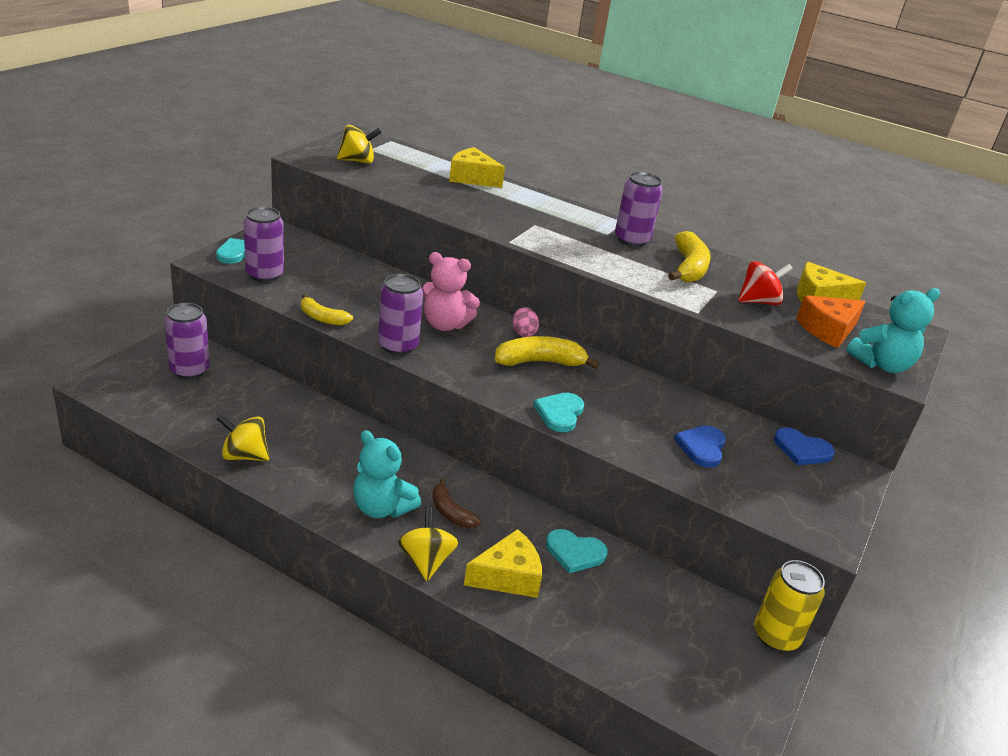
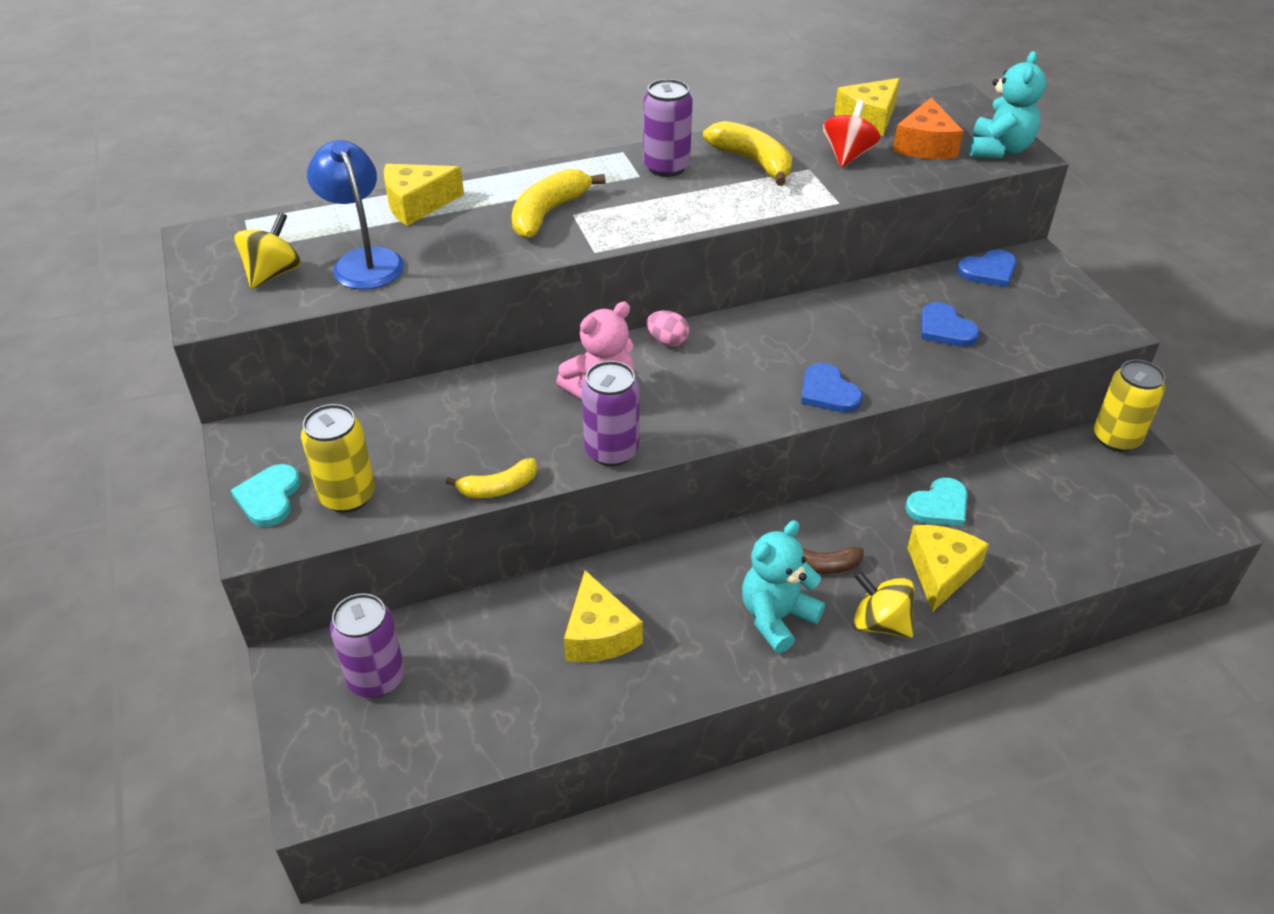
camera: 45 degrees left, 10 degrees up
yellow spinning top [217,414,269,461] -> none
purple can [244,207,284,282] -> yellow can [301,404,375,513]
turquoise teddy bear [353,430,421,518] -> turquoise teddy bear turned 150 degrees clockwise [742,520,825,653]
yellow banana [495,336,599,369] -> yellow banana moved to [511,169,606,239]
turquoise heart [533,393,584,432] -> blue heart [801,363,863,413]
none -> blue lamp [307,140,404,290]
none -> yellow cheese [564,570,643,662]

